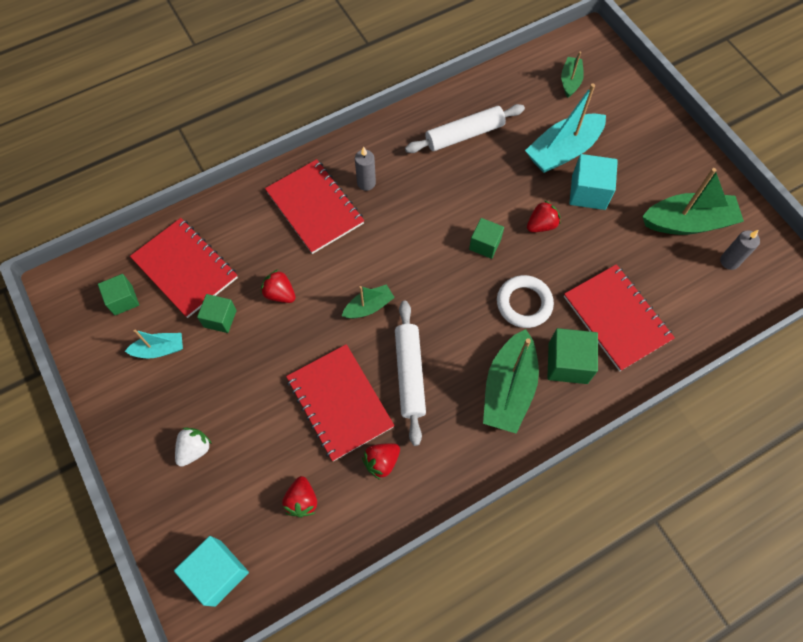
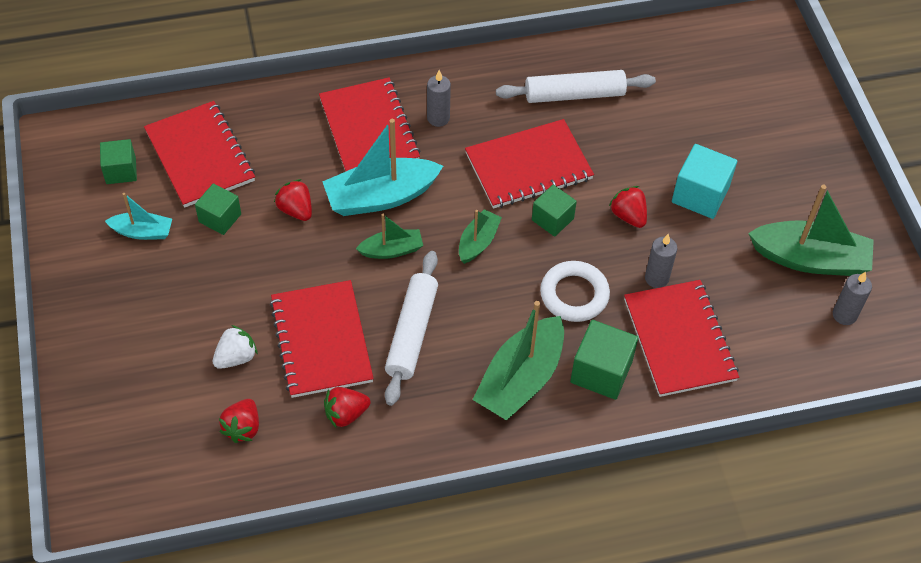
camera: 15 degrees right, 10 degrees down
turquoise cube [174,536,249,607] -> none
white strawberry [175,428,212,467] -> white strawberry moved to [213,325,258,369]
turquoise boat [525,84,606,173] -> turquoise boat moved to [322,119,443,216]
red strawberry [527,200,560,232] -> red strawberry turned 105 degrees counterclockwise [609,186,647,228]
green boat [561,51,584,98] -> green boat moved to [459,209,502,264]
none -> red notebook [465,119,594,209]
none -> grey candle [645,234,677,288]

